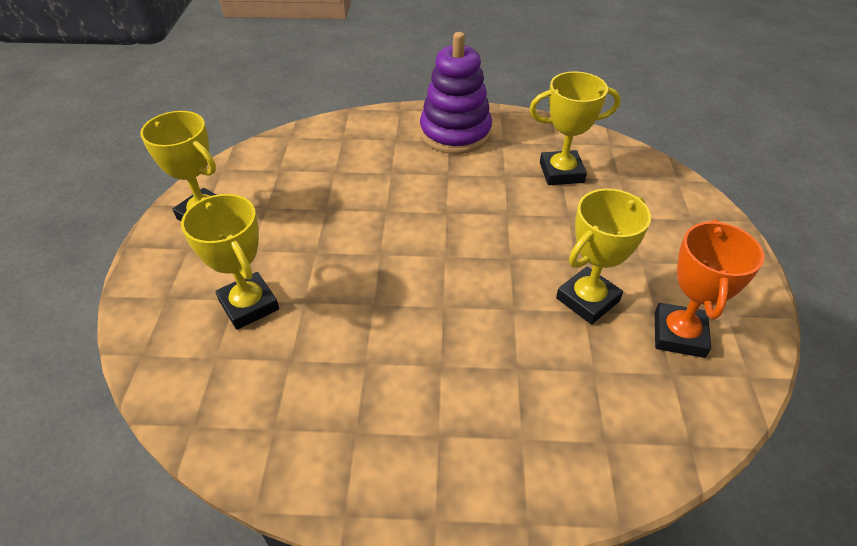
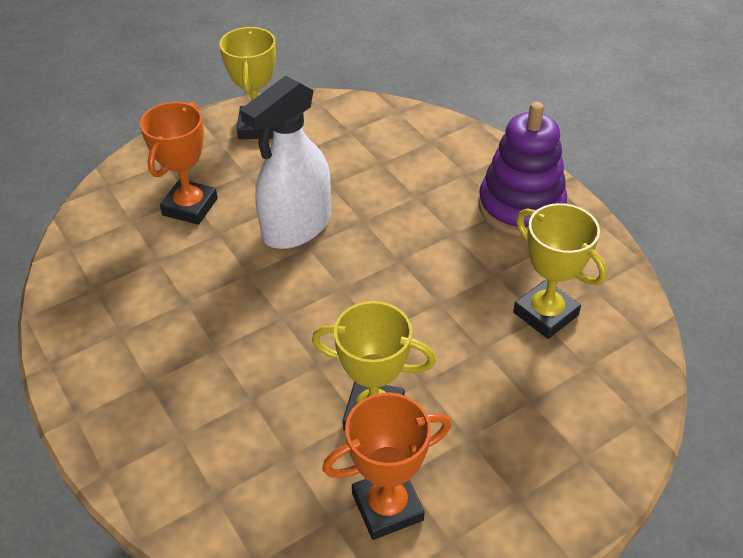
camera: 55 degrees right, 0 degrees up
yellow trophy [181,194,279,330] -> orange trophy [140,102,218,225]
none -> white spray bottle [240,75,331,249]

